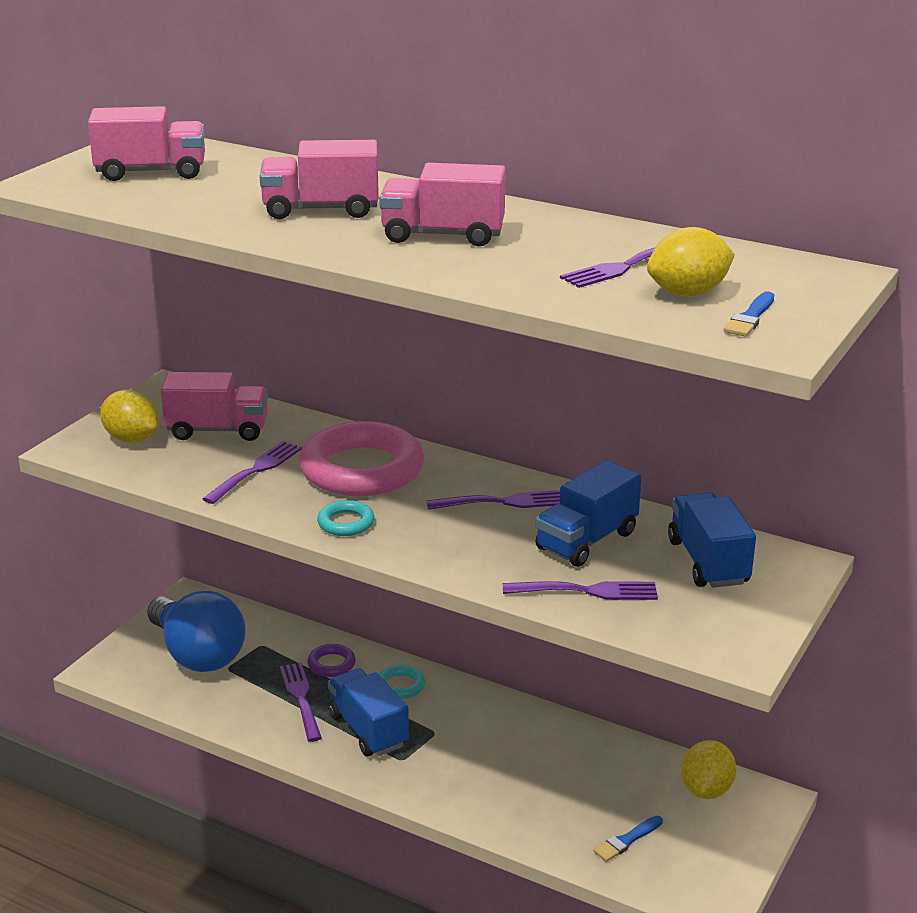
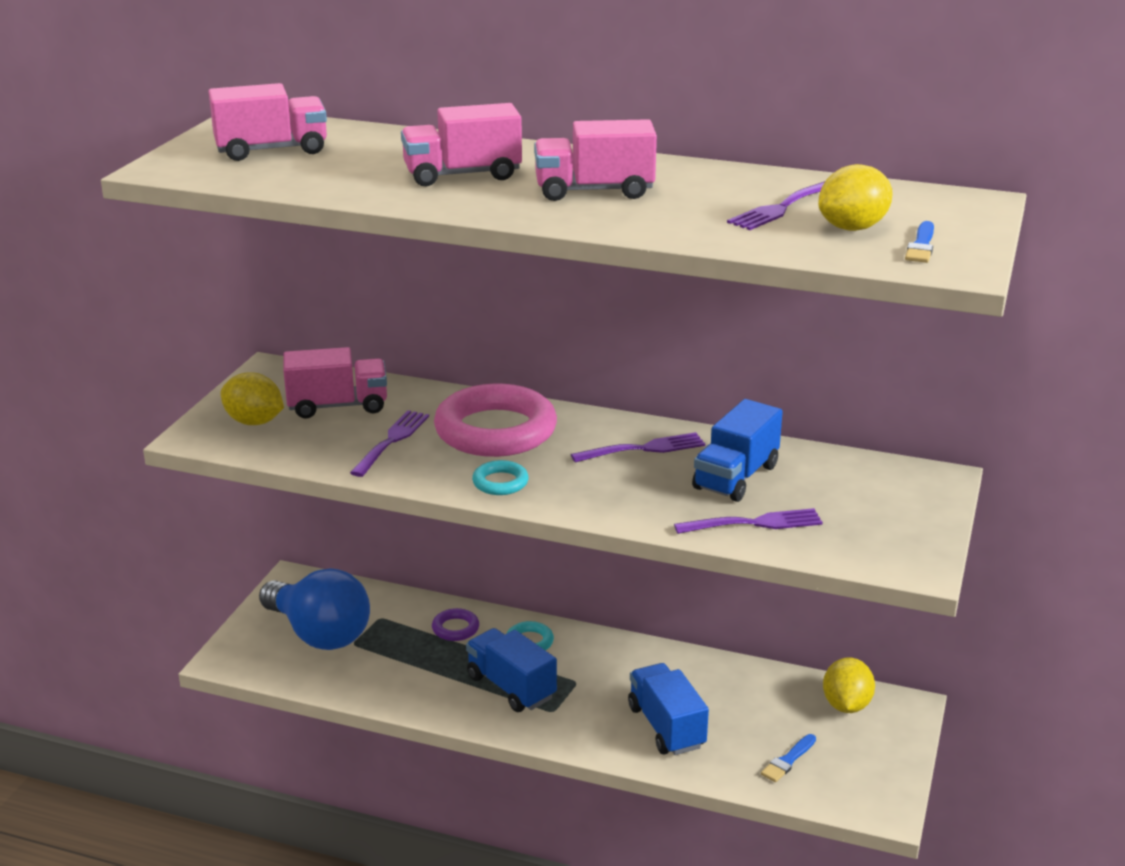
camera: 10 degrees left, 0 degrees up
purple fork [280,663,322,742] -> none
blue truck [668,492,756,588] -> blue truck moved to [628,663,709,755]

